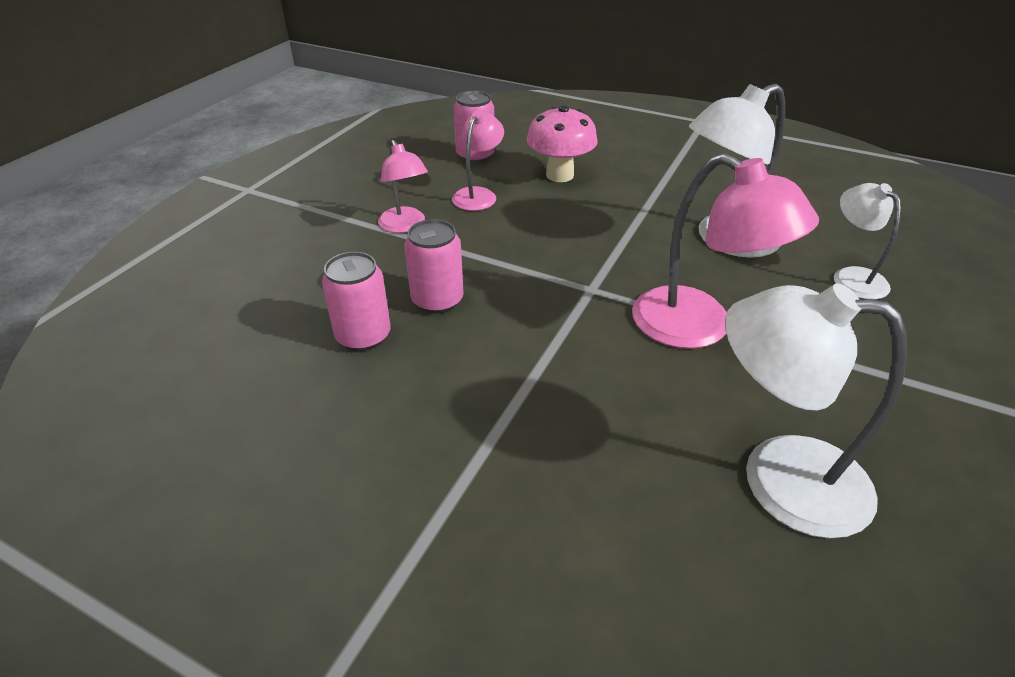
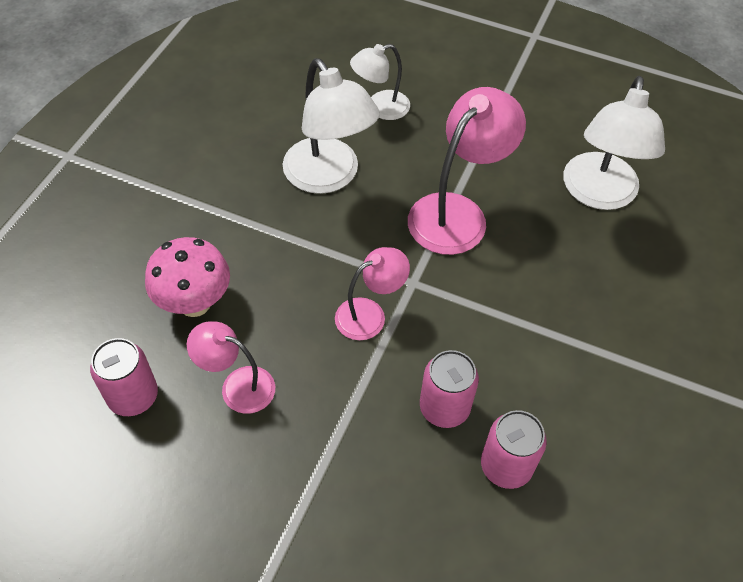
camera: 95 degrees left, 15 degrees up
pink lamp [378,140,428,233] -> pink lamp moved to [335,247,410,340]

